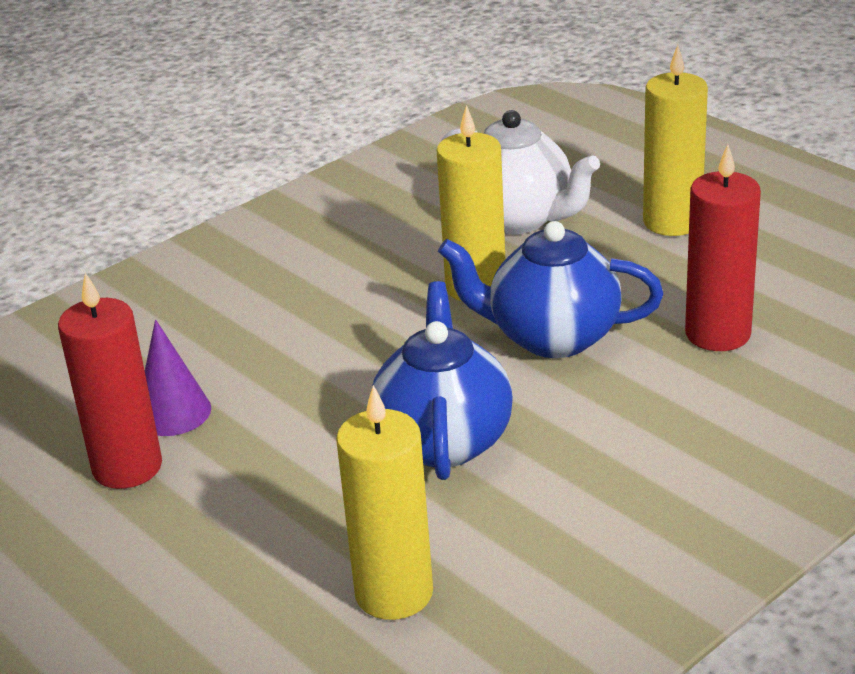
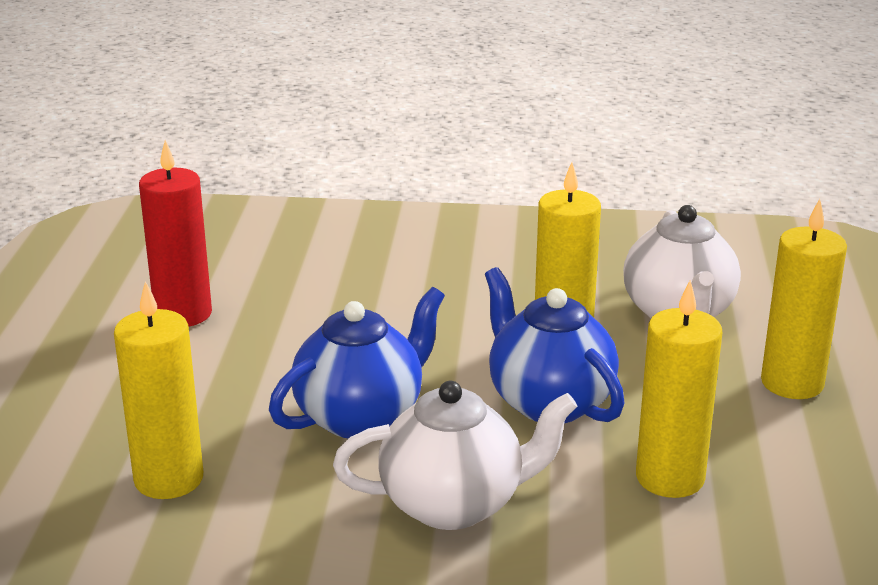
camera: 45 degrees right, 5 degrees down
purple cone [145,319,211,436] -> none
red candle [685,144,761,351] -> yellow candle [636,280,722,498]
none -> white teapot [333,381,577,530]

